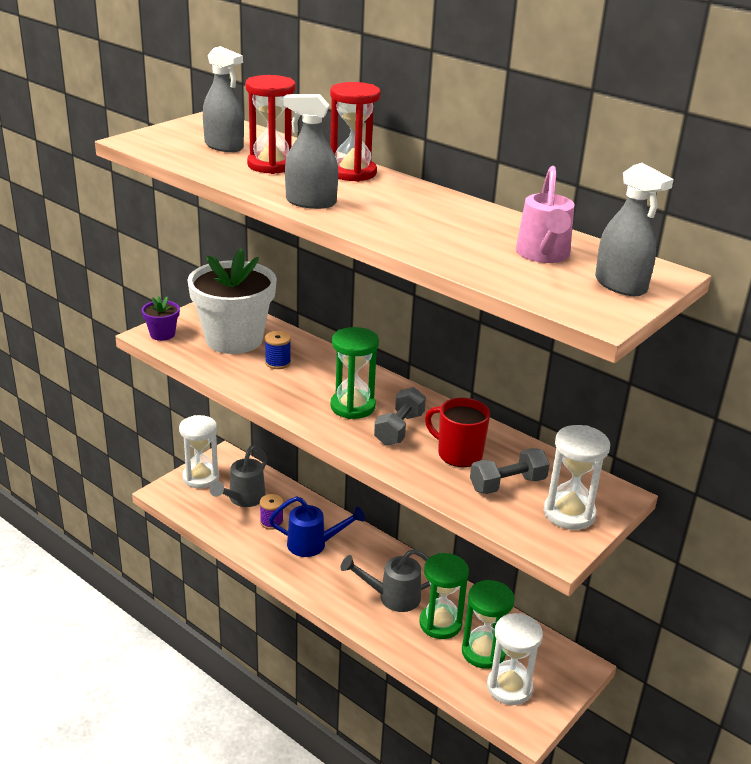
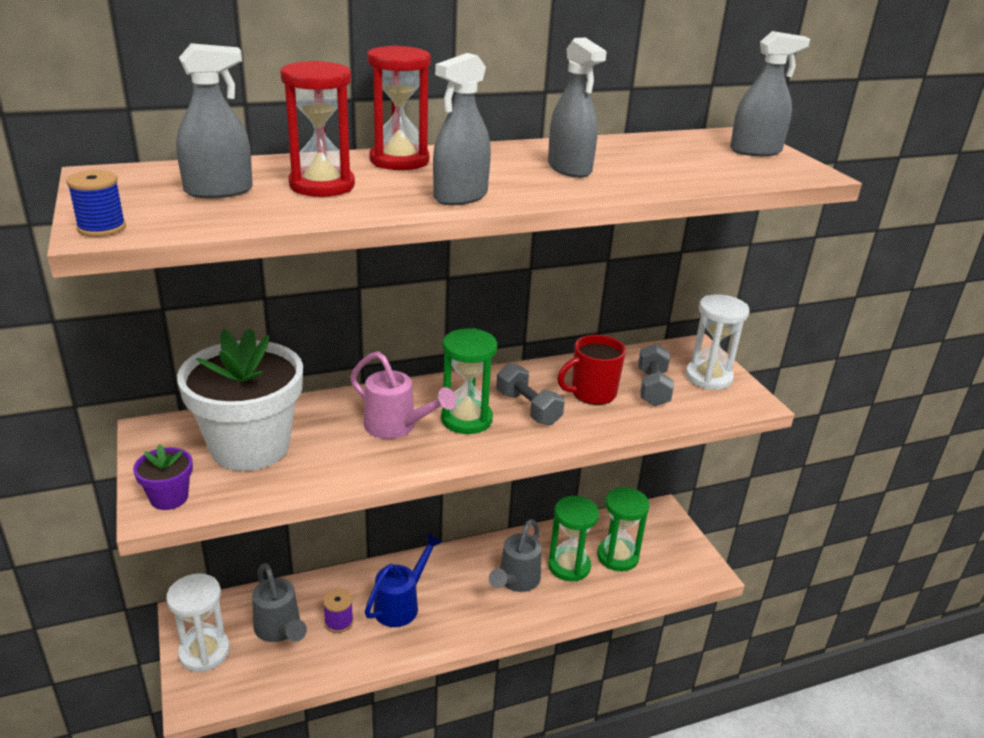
camera: 60 degrees left, 0 degrees up
blue spool [265,331,291,369] -> blue spool moved to [66,170,126,237]
white hourglass [487,613,543,705] -> none
pink watering can [516,166,574,263] -> pink watering can moved to [350,351,456,439]
none -> grey spray bottle [548,37,607,178]

